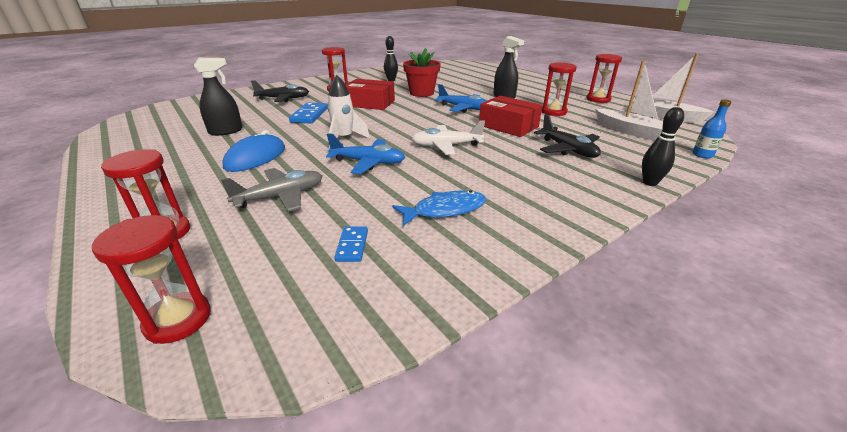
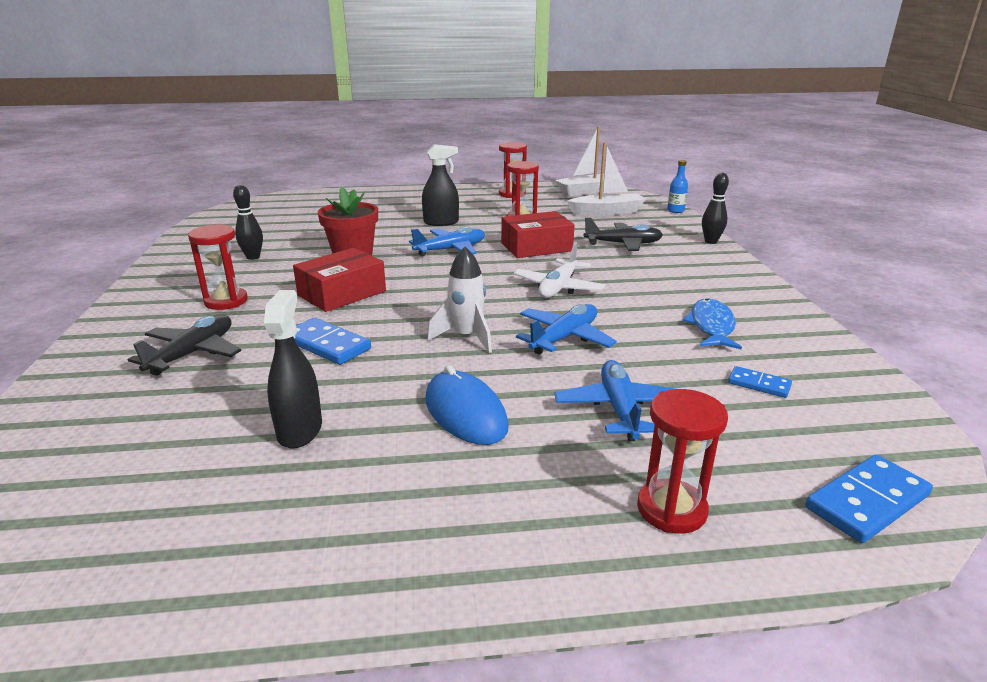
camera: 60 degrees left, 5 degrees down
red hourglass [92,215,211,344] -> blue domino [806,455,933,543]
grey plane [221,168,322,212] -> blue plane [554,360,676,441]

